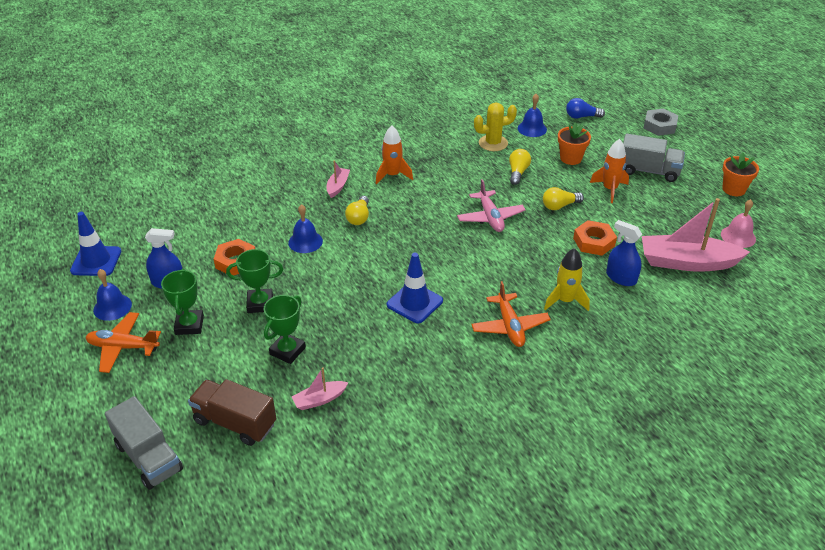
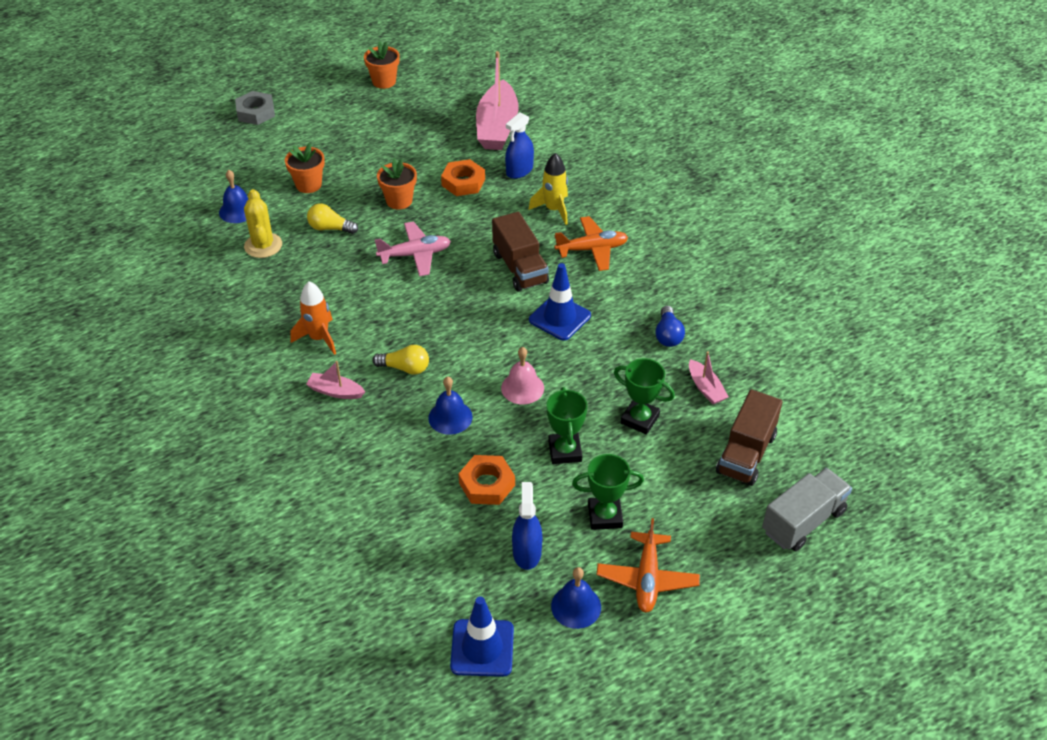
camera: 90 degrees left, 5 degrees up
yellow light bulb [543,187,584,210] -> orange flower pot [377,158,417,209]
blue light bulb [566,98,605,119] -> blue light bulb moved to [655,306,685,347]
orange rocket [590,139,629,203] -> none
grey truck [623,134,685,182] -> none
pink bell [721,199,756,248] -> pink bell moved to [501,347,544,404]
none -> brown truck [492,212,549,292]

